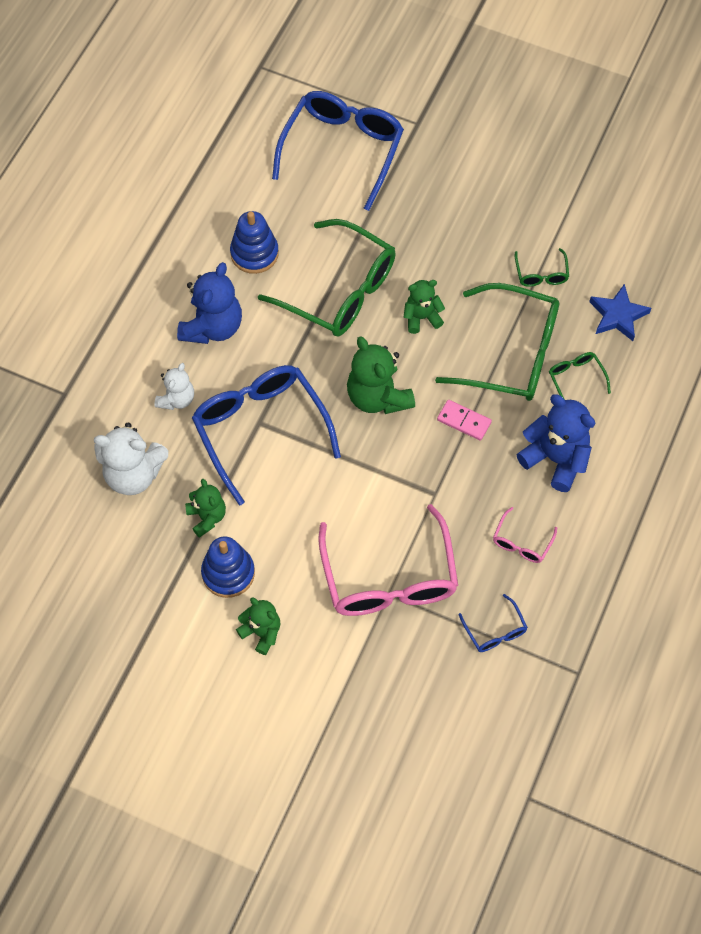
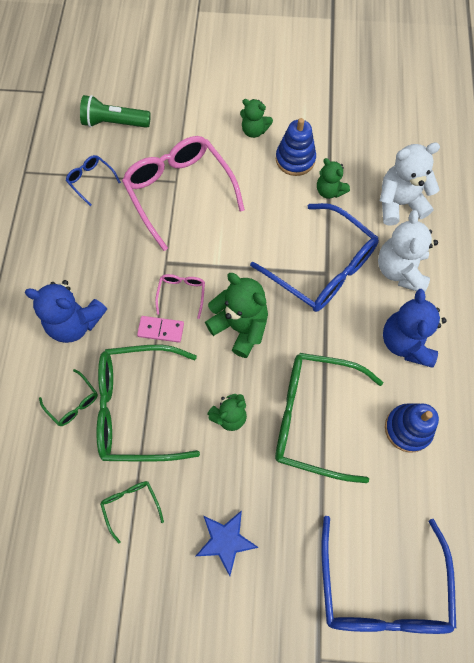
camera: 160 degrees right, 5 degrees up
white teddy bear [154,363,194,410] -> white teddy bear [378,210,438,292], size x1.66
pink glasses [493,507,557,563] -> pink glasses moved to [155,274,205,319]
blue star [589,284,651,341] -> blue star moved to [196,510,259,576]
none -> green flashlight [80,95,151,128]

